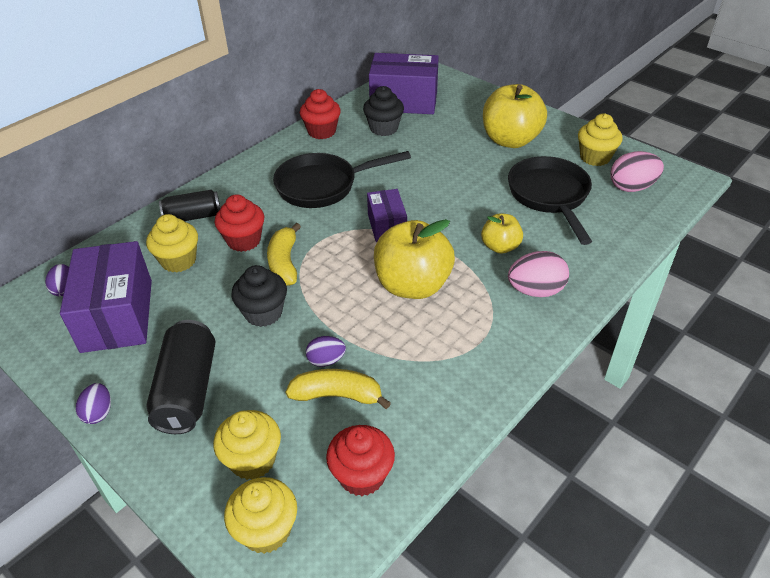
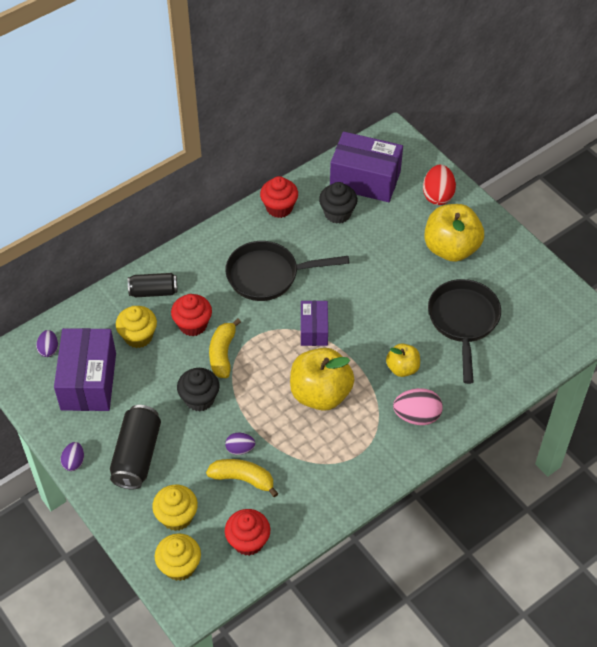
camera: 10 degrees right, 10 degrees up
yellow cupcake [578,114,623,166] -> none
pink egg [610,151,664,192] -> none
none -> red egg [423,165,456,205]

